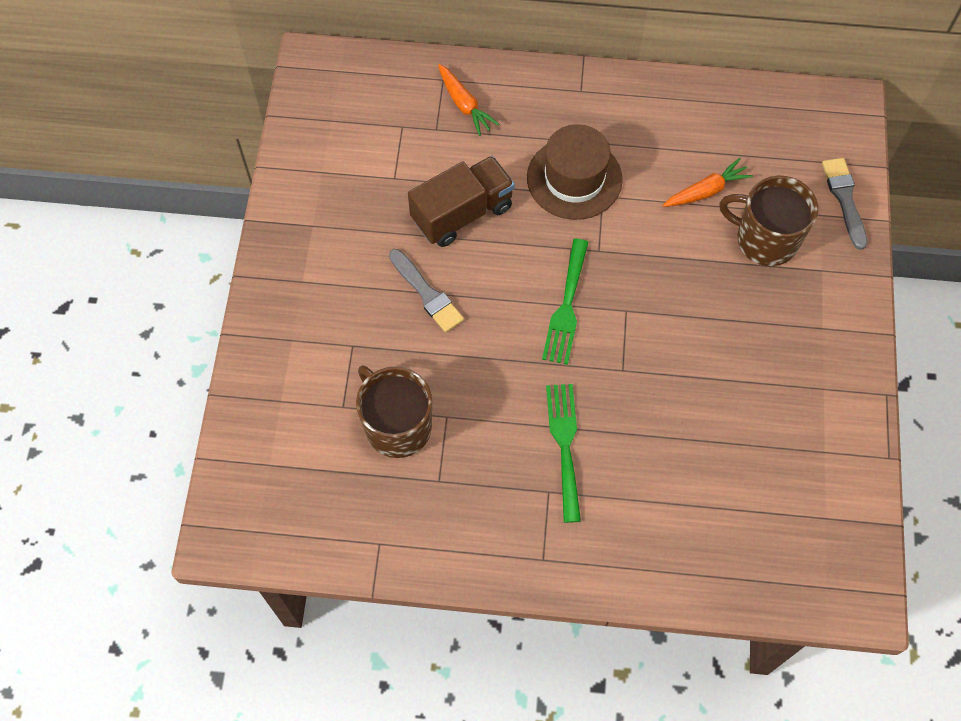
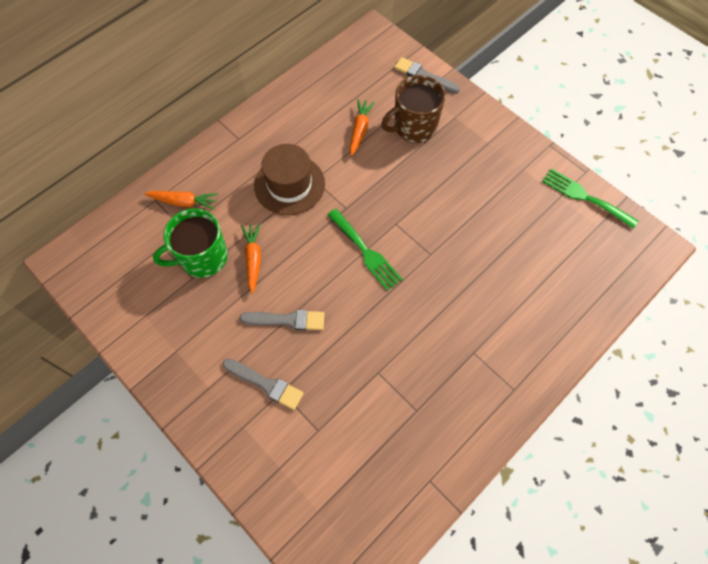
camera: 50 degrees left, 0 degrees up
brown mug [356,366,432,458] -> none
brown truck [408,156,515,247] -> orange carrot [241,223,261,294]
green fork [546,384,581,523] -> green fork moved to [542,168,638,229]
none -> green mug [153,209,228,278]
none -> grey brush [223,358,304,410]

